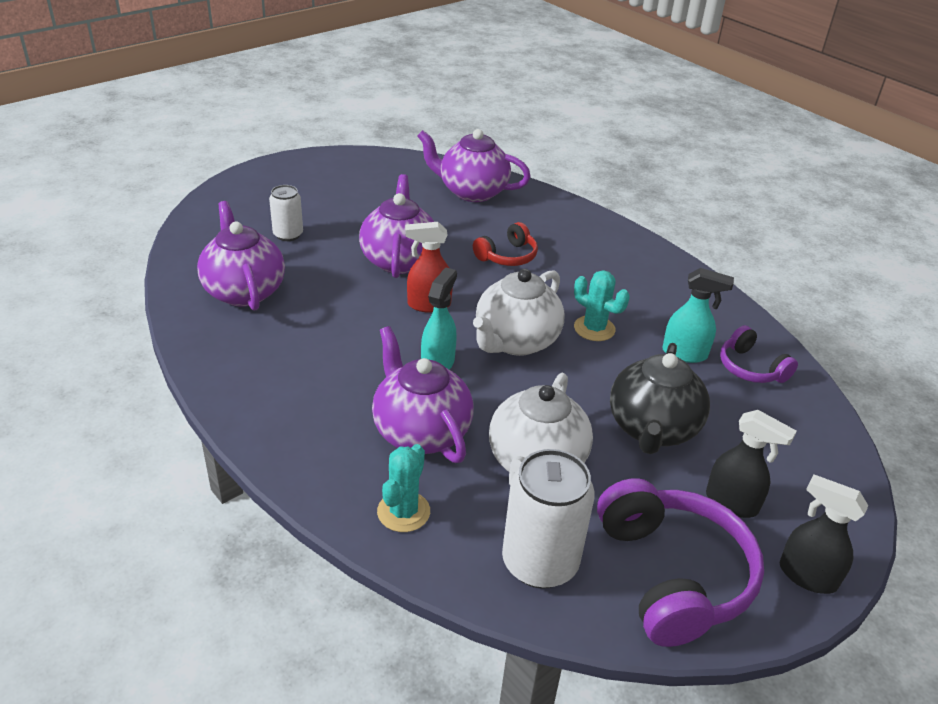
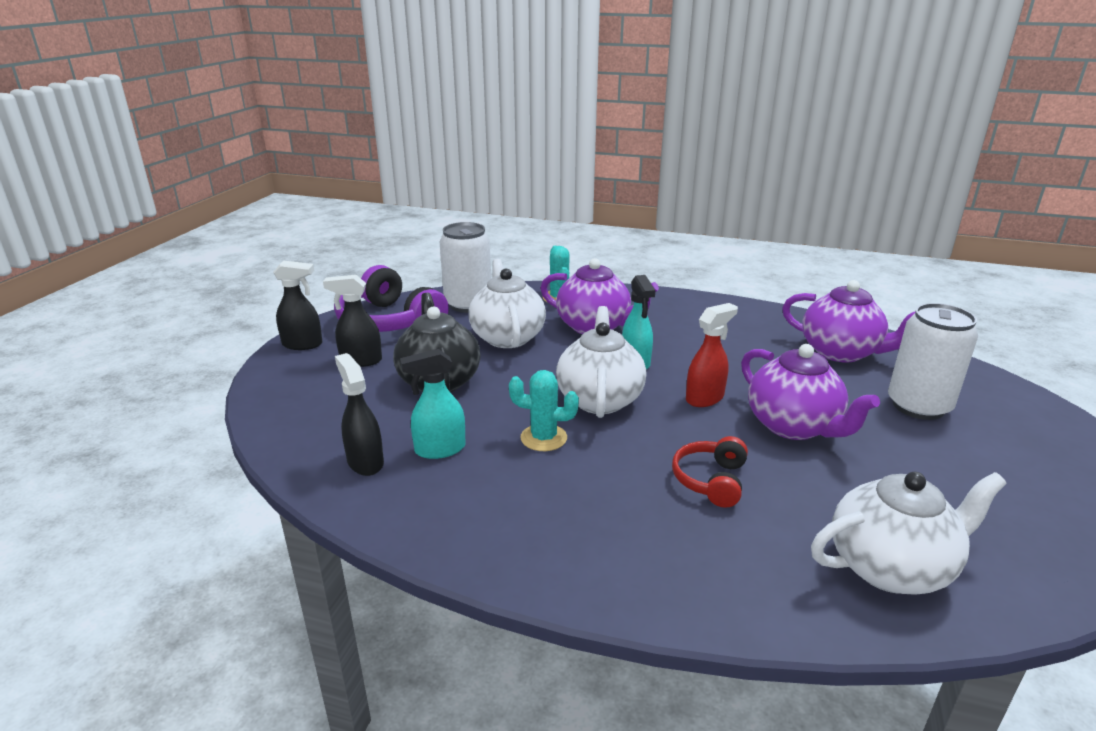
camera: 150 degrees right, 10 degrees down
white can [269,185,303,241] -> white can [888,303,978,420], size x1.74
purple teapot [417,129,531,202] -> white teapot [811,472,1007,594]
purple headphones [720,326,798,383] -> black spray bottle [335,353,384,476]

